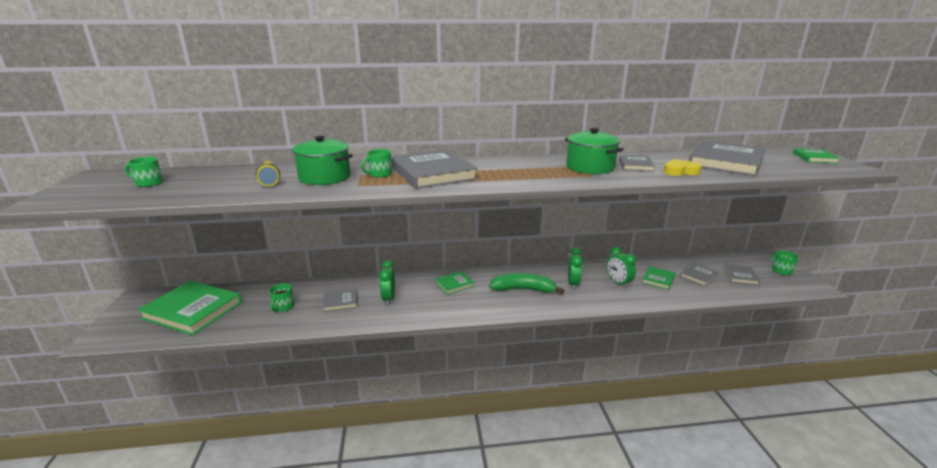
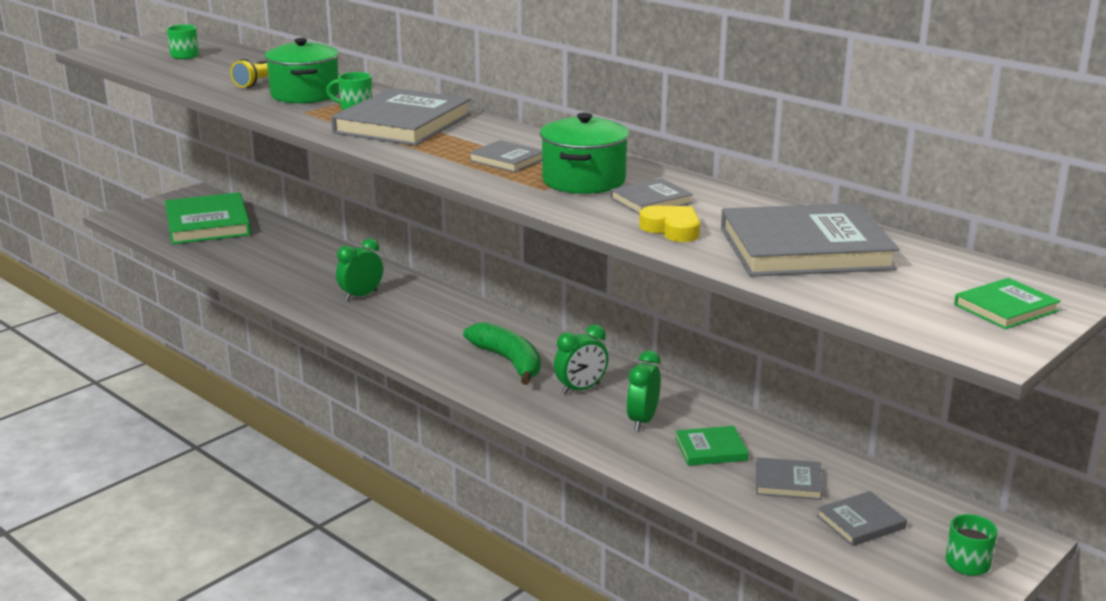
camera: 50 degrees right, 0 degrees up
green mug [269,283,294,312] -> none
grey book [323,289,358,312] -> grey book moved to [469,140,542,173]
green book [435,271,474,295] -> none

